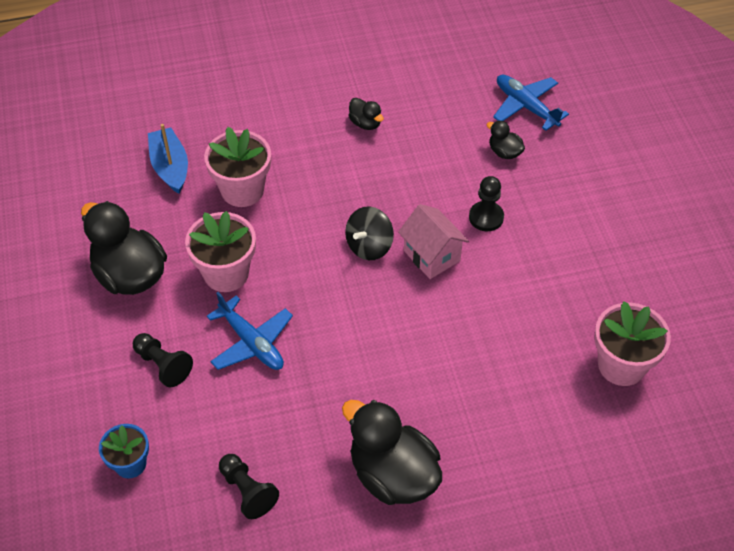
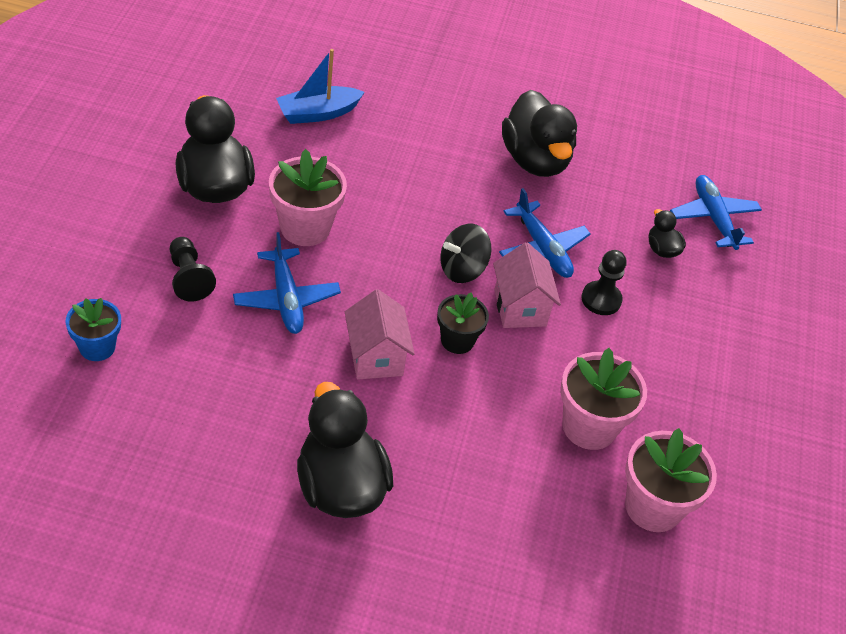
camera: 20 degrees right, 5 degrees down
blue boat [148,124,188,194] -> blue boat turned 120 degrees counterclockwise [276,49,365,124]
pink flower pot [204,127,271,207] -> pink flower pot moved to [560,348,647,450]
black pawn [219,454,279,519] -> none
black duck [348,98,384,130] -> black duck [502,90,577,177], size x2.17
none -> pink house [345,289,415,380]
none -> black flower pot [437,293,489,354]
none -> blue plane [499,188,591,278]

